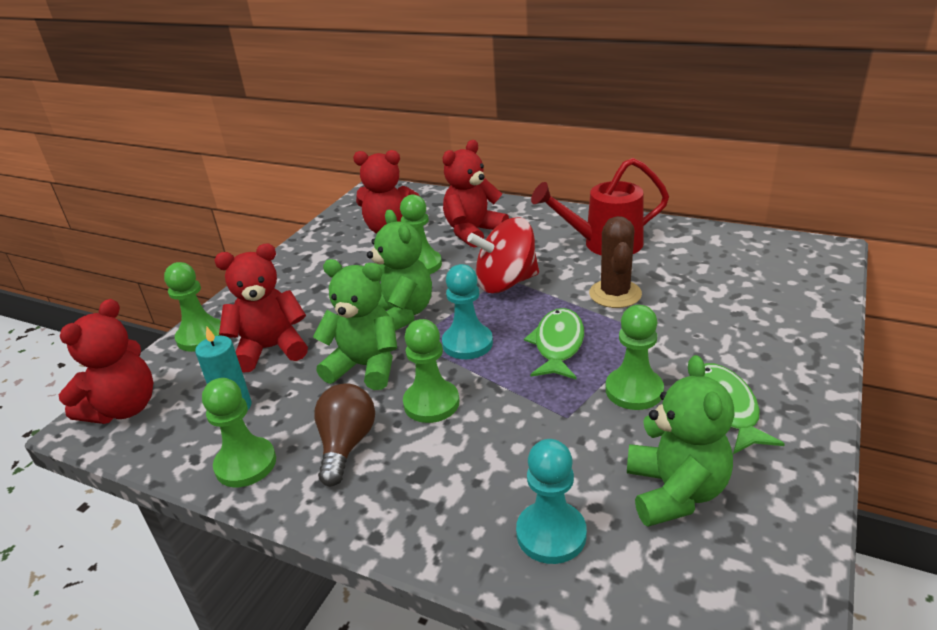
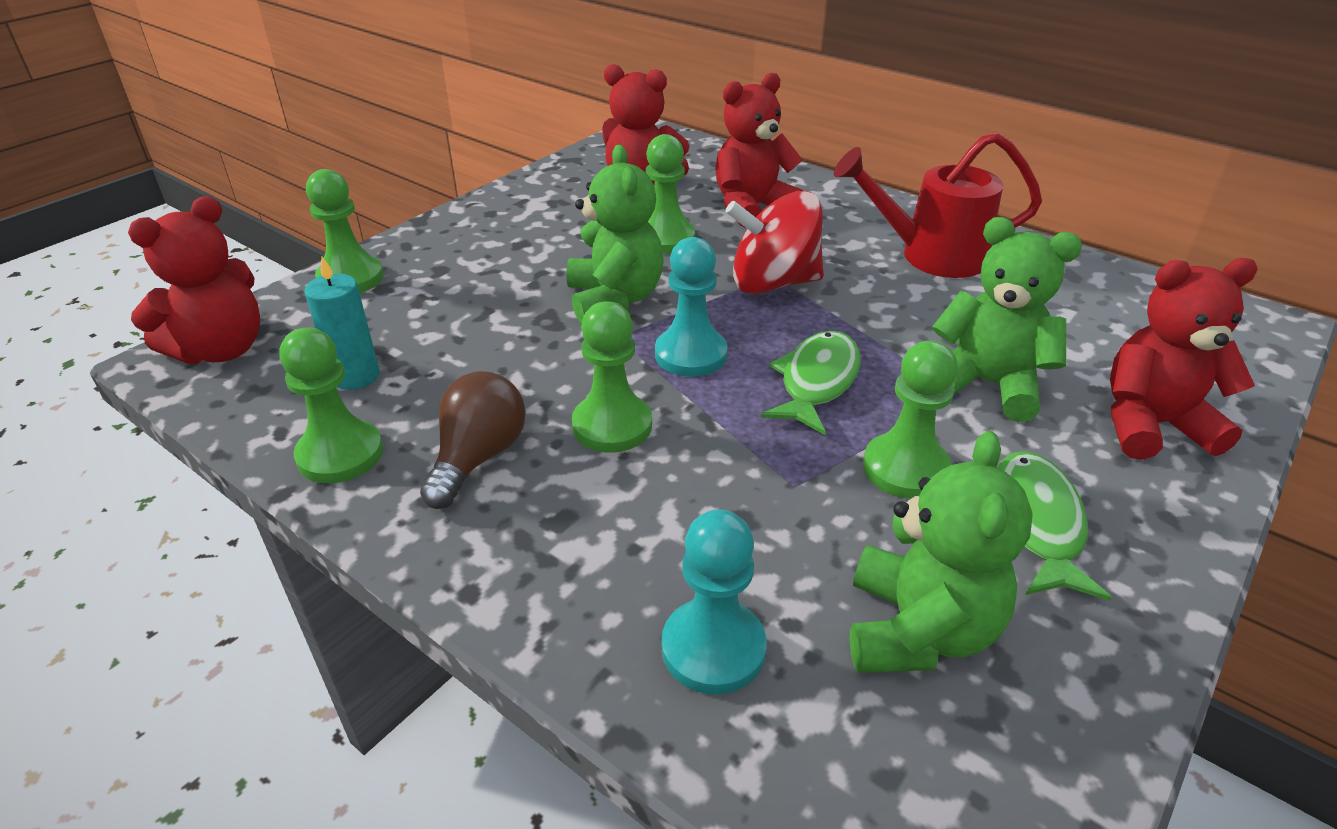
camera: 10 degrees right, 5 degrees up
red teddy bear [215,244,308,373] -> red teddy bear moved to [1110,258,1258,460]
green teddy bear [313,259,397,390] -> green teddy bear moved to [932,217,1082,422]
brown cactus [589,216,642,308] -> none

